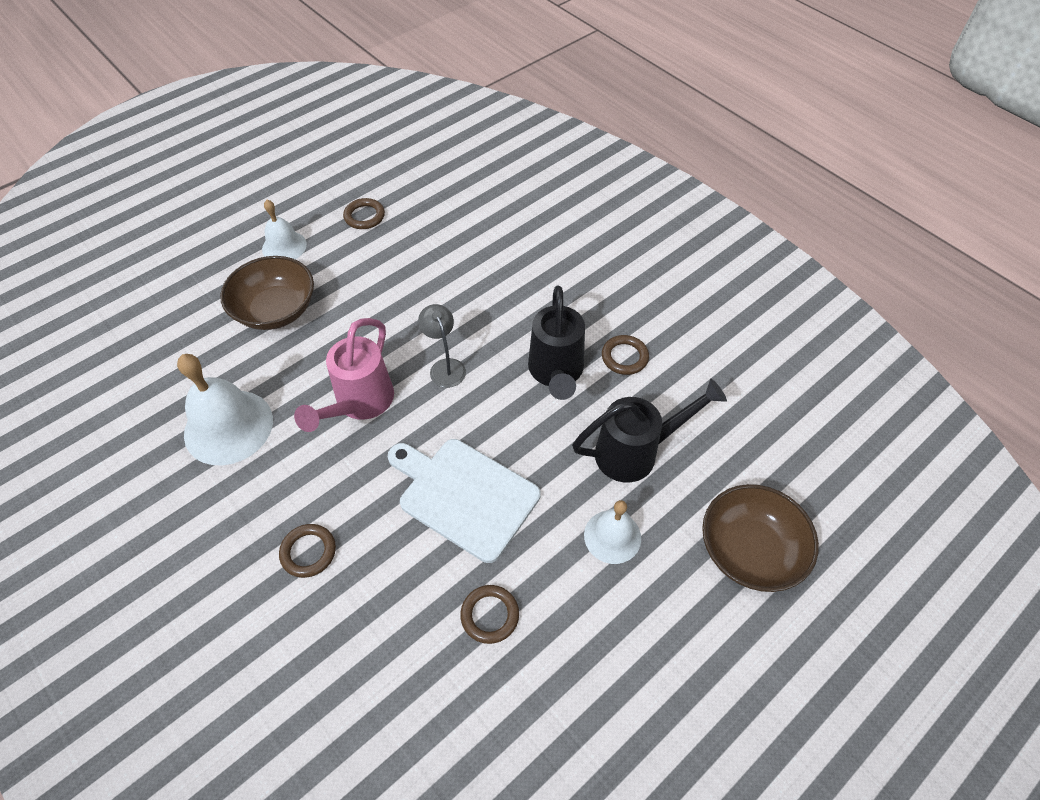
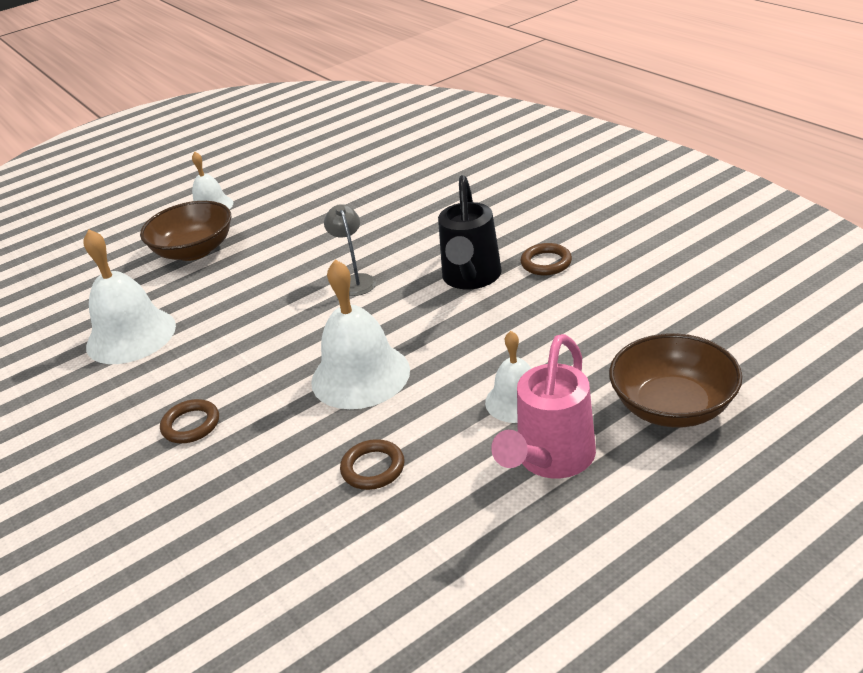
camera: 10 degrees right, 20 degrees down
pink watering can [294,318,394,432] -> pink watering can moved to [491,334,596,478]
brown ring [343,198,385,229] -> none
white cutting board [388,439,541,563] -> white bell [311,259,410,409]
black watering can [572,379,727,483] -> none

